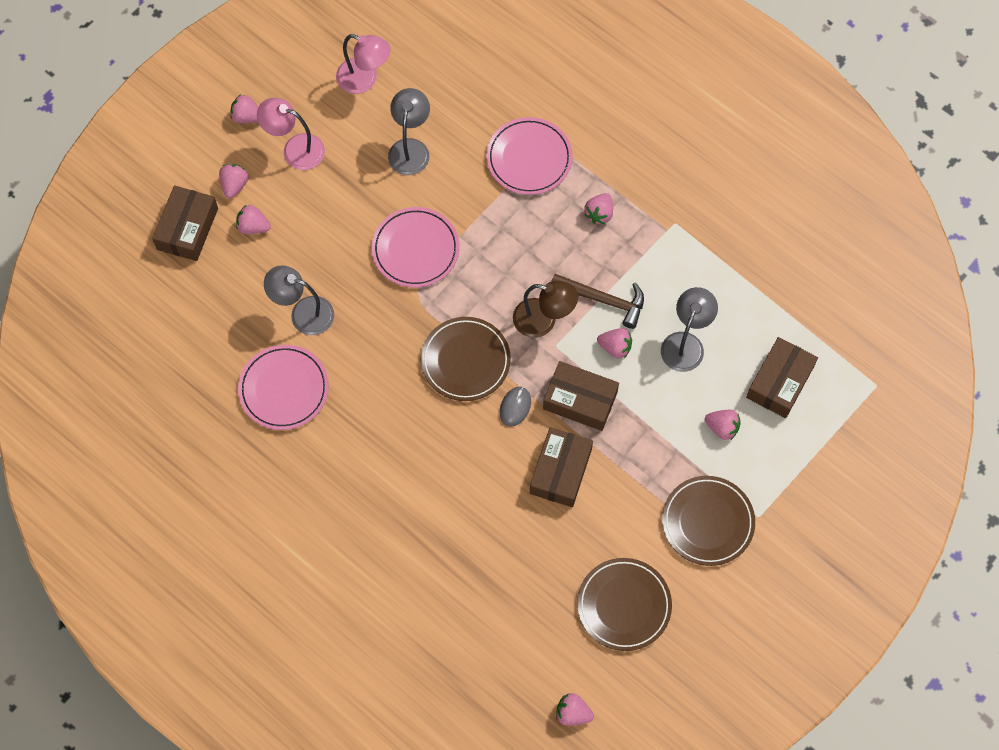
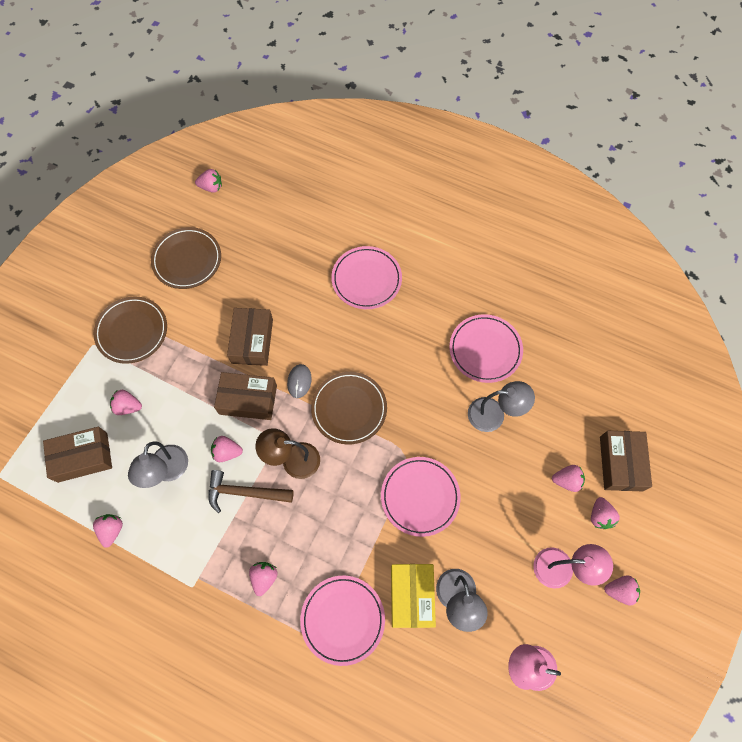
camera: 165 degrees right, 0 degrees up
brown box [746,337,818,418] -> brown box turned 60 degrees clockwise [43,427,112,483]
none -> pink strawberry [93,514,123,548]
none -> pink plate [331,246,402,309]
none -> yellow box [391,564,436,628]

